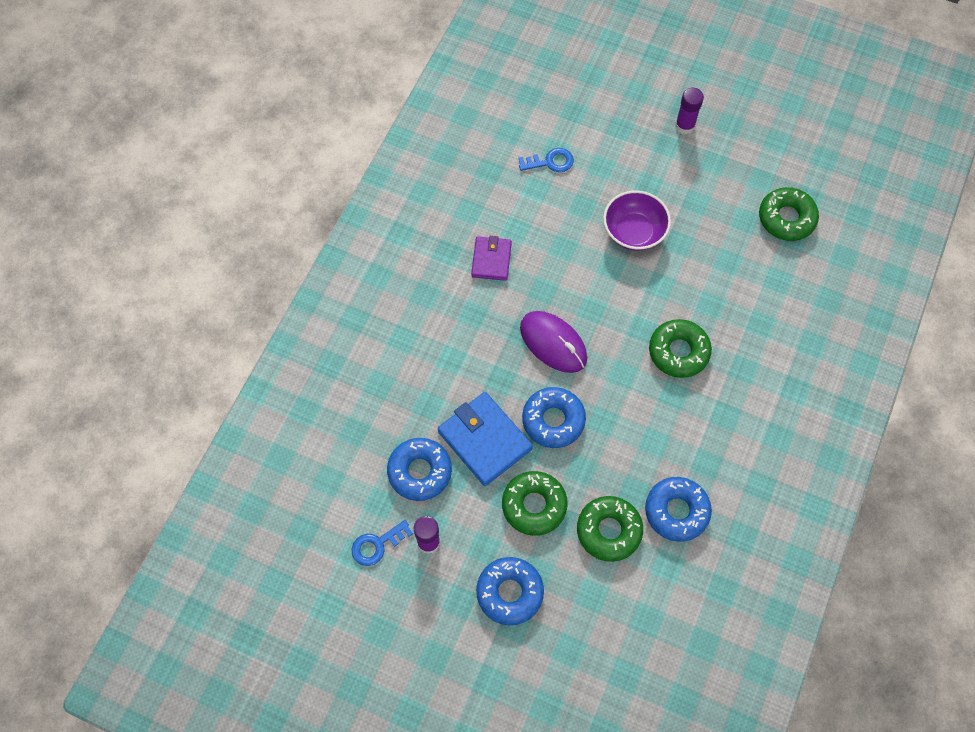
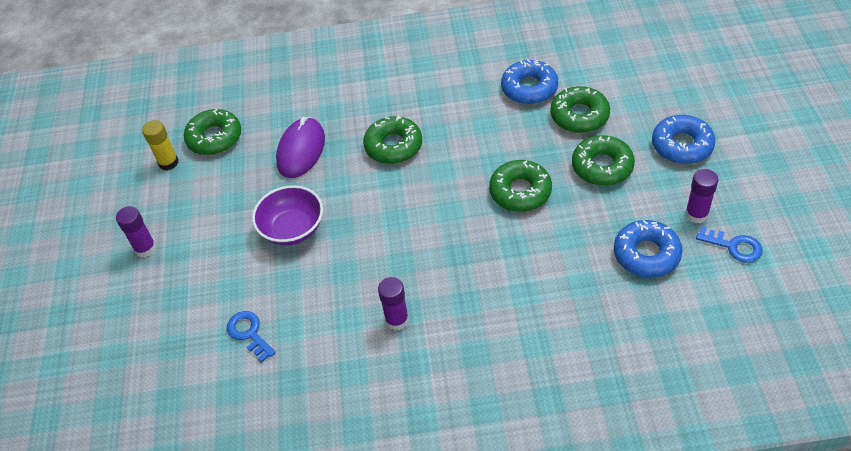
camera: 115 degrees left, 15 degrees down
blue wallet [438,392,533,486] -> none
purple wallet [471,236,512,281] -> purple glue stick [378,277,409,330]
purple mouse [520,311,587,373] -> purple mouse moved to [276,117,325,178]
blue donut [522,387,586,448] -> green donut [489,160,552,212]
none -> yellow glue stick [142,120,179,170]

